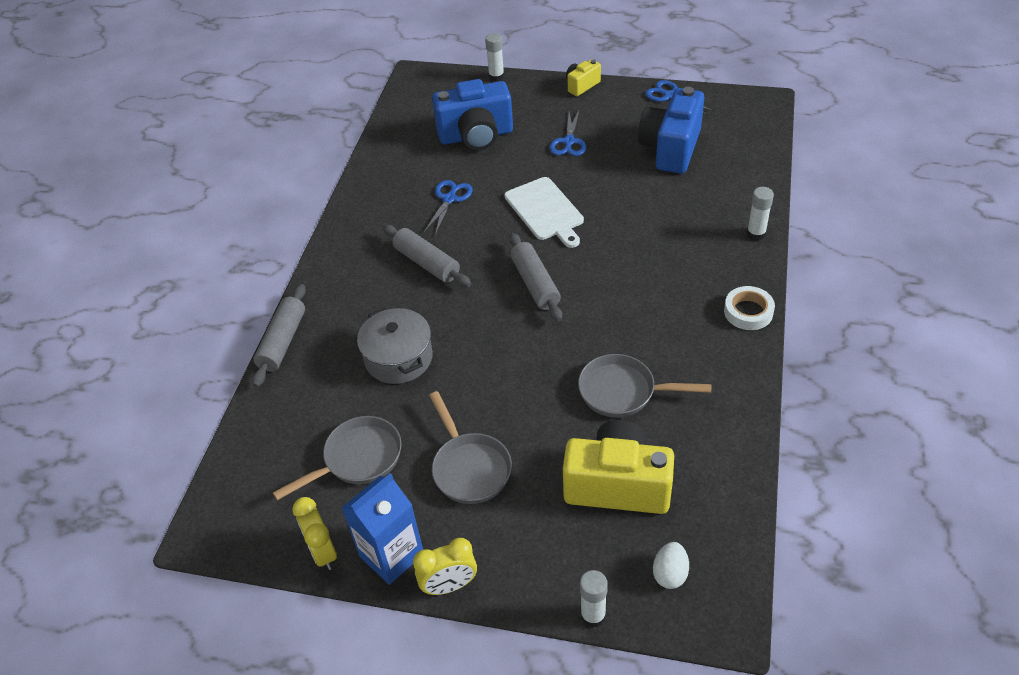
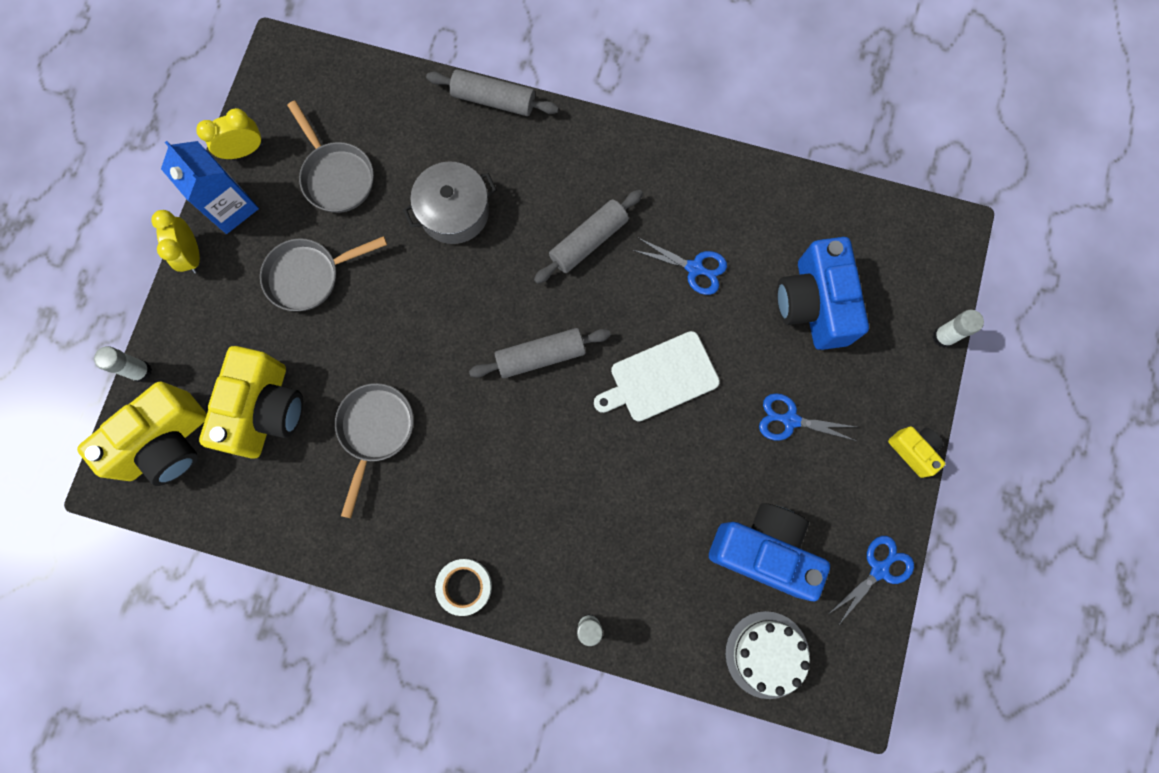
camera: 90 degrees right, 30 degrees up
white egg [653,542,689,589] -> yellow camera [77,382,207,486]
none -> white cake [725,611,810,699]

